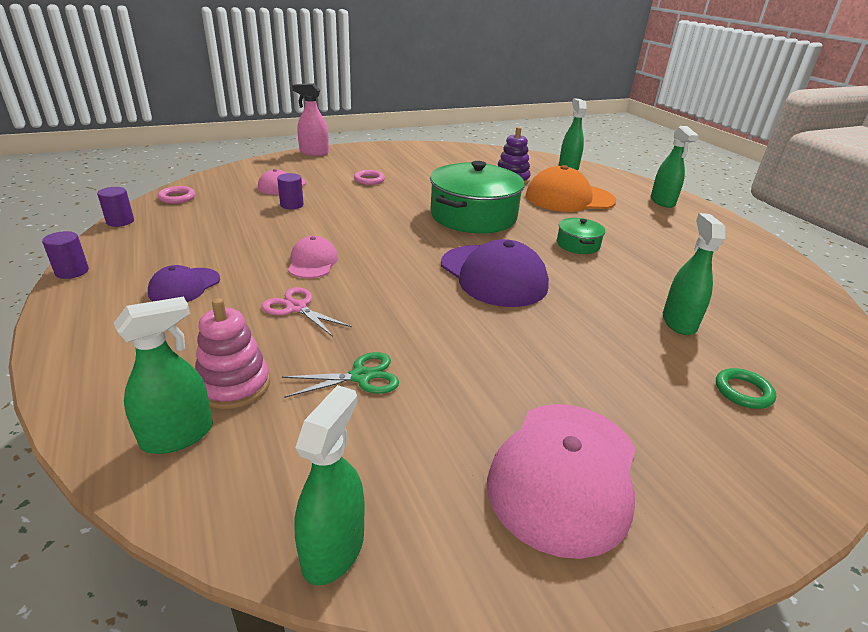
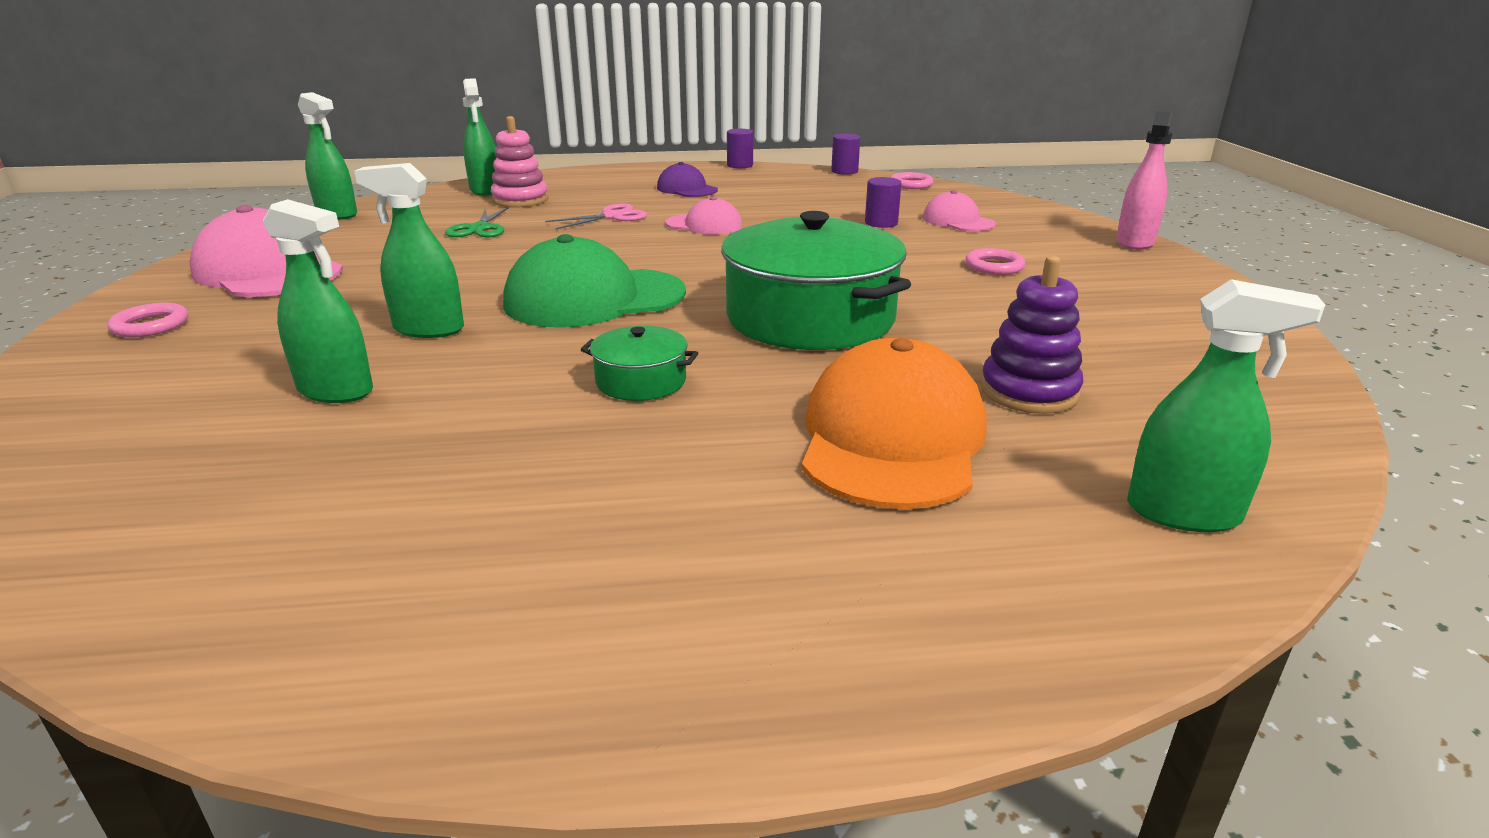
camera: 110 degrees right, 5 degrees down
purple cap [441,239,549,307] -> green cap [503,234,686,328]
green spray bottle [651,126,699,208] -> green spray bottle moved to [354,163,464,338]
green ring [716,368,776,409] -> none
none -> pink ring [108,303,188,337]

